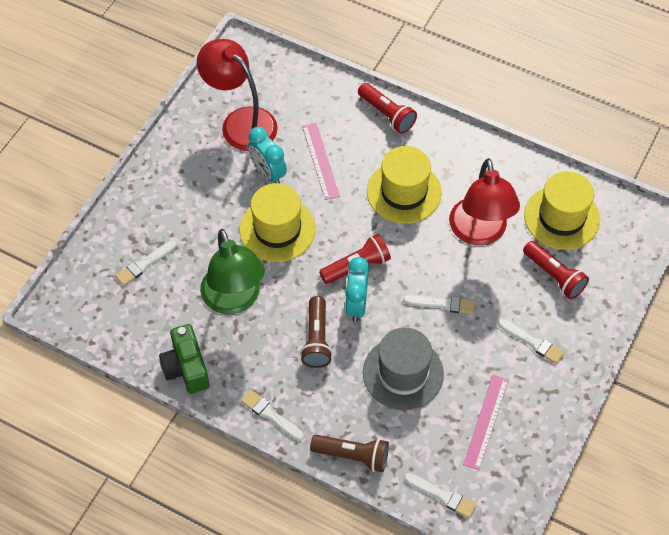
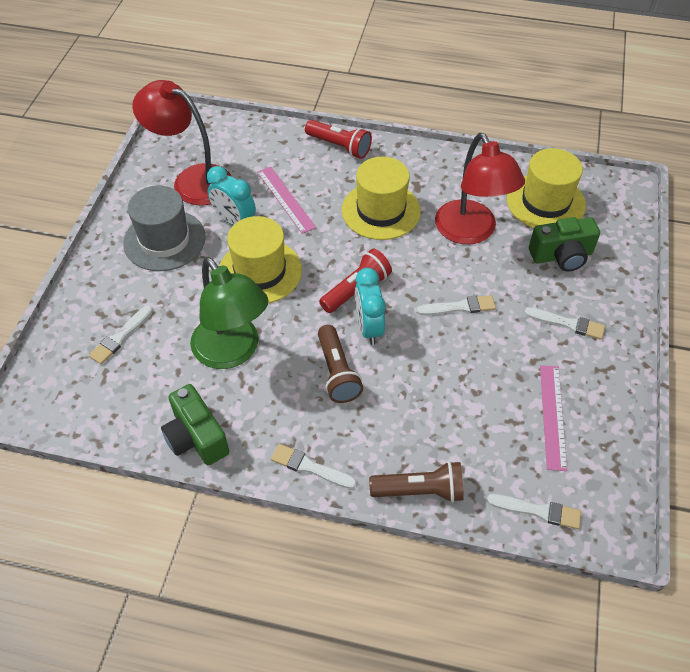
camera: 15 degrees left, 5 degrees down
grey hat [363,327,444,410] -> grey hat moved to [123,186,206,271]
red flashlight [523,241,589,300] -> green camera [529,217,600,272]

